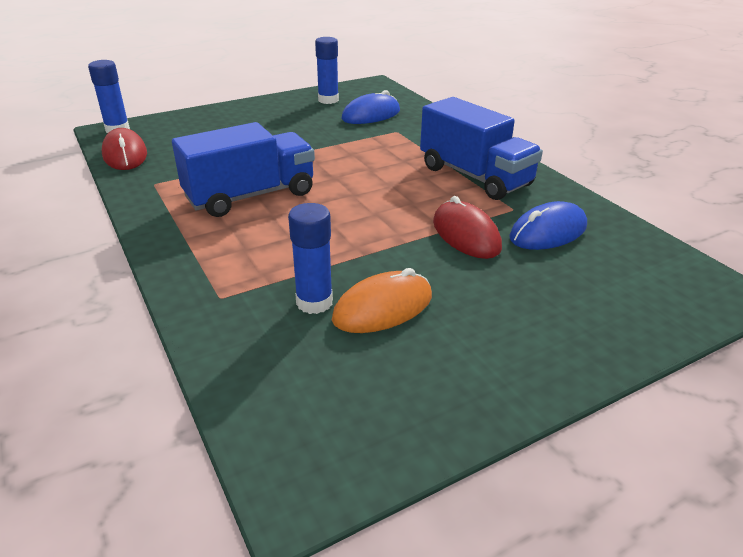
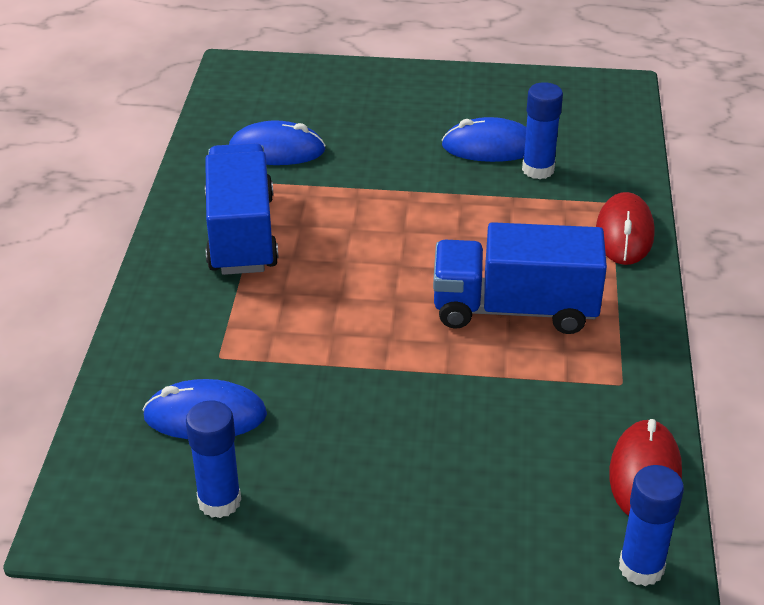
camera: 145 degrees left, 5 degrees up
orange mouse [332,268,432,333] -> blue mouse [442,117,526,162]
red mouse [433,196,502,259] -> red mouse moved to [596,192,655,265]

